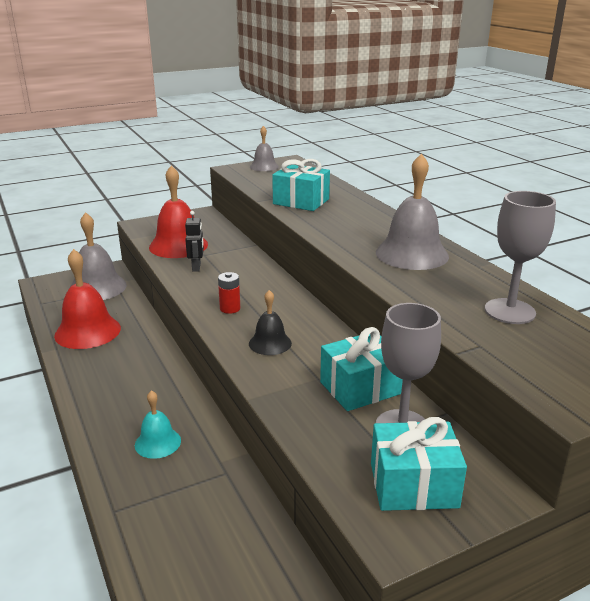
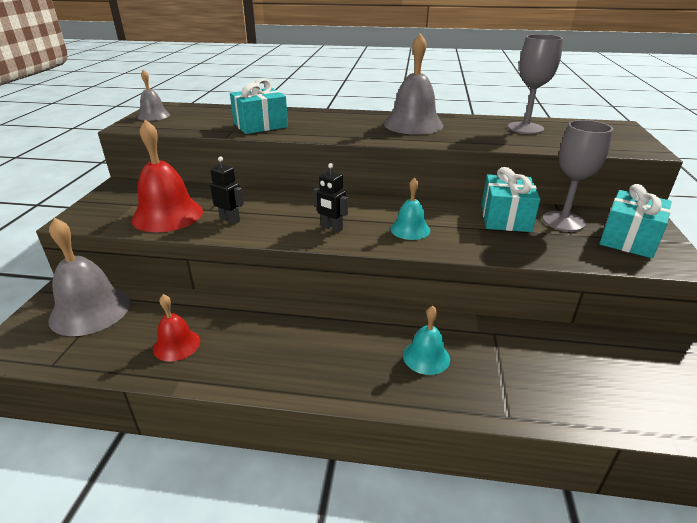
camera: 55 degrees left, 5 degrees up
red bell [54,249,121,349] -> red bell [153,294,200,362], size x0.56
red battery [218,272,240,314] -> black robot [313,163,348,232]
black bell [249,290,292,355] -> turquoise bell [390,177,430,240]

